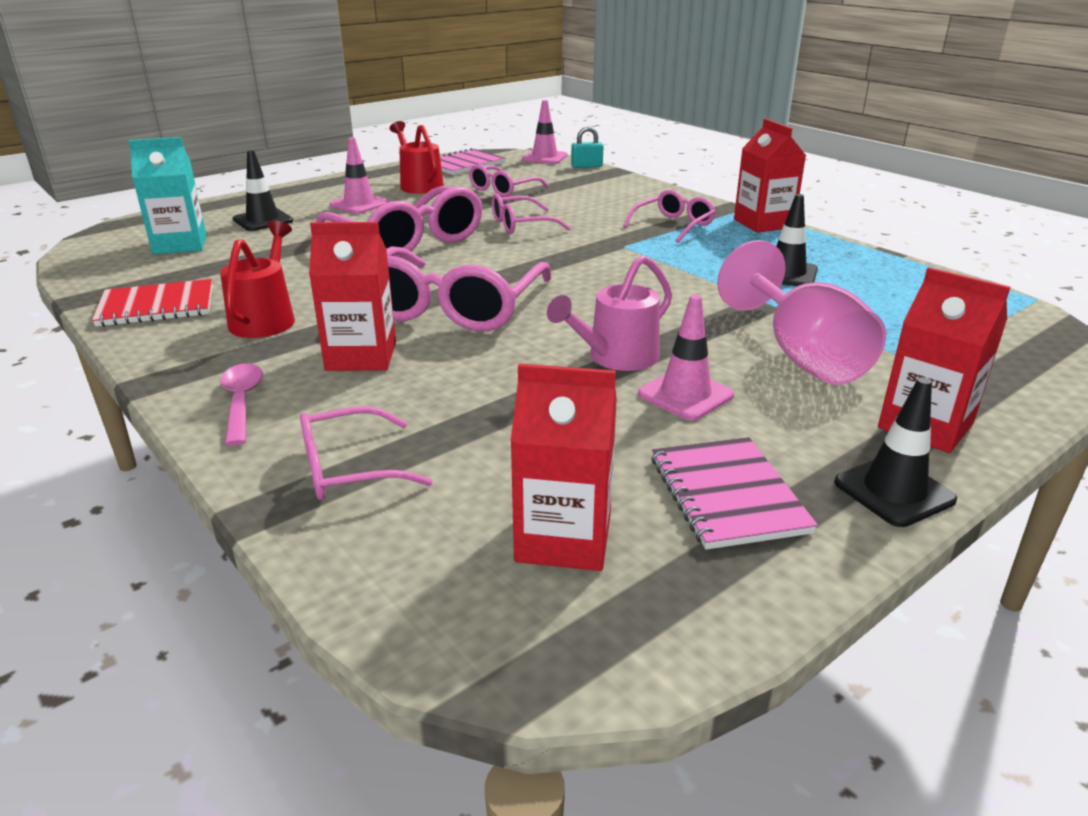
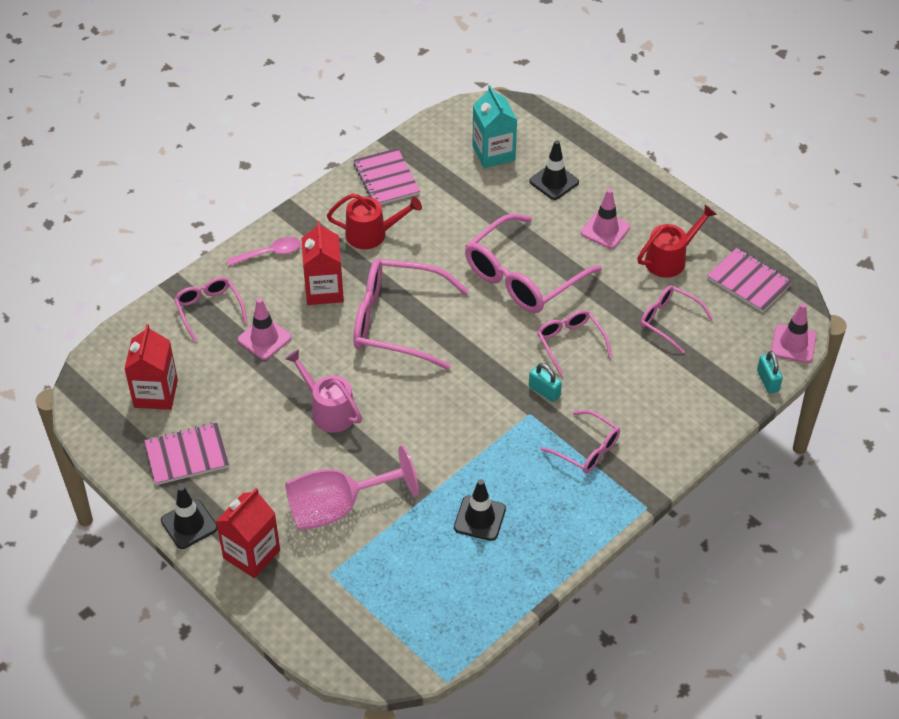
camera: 85 degrees right, 20 degrees up
red notebook [92,279,212,327] -> pink notebook [353,148,420,205]
pink traffic cone [638,295,734,421] -> pink traffic cone moved to [238,298,292,360]
red carton [734,119,806,233] -> none
none -> turquoise padlock [529,363,562,402]

